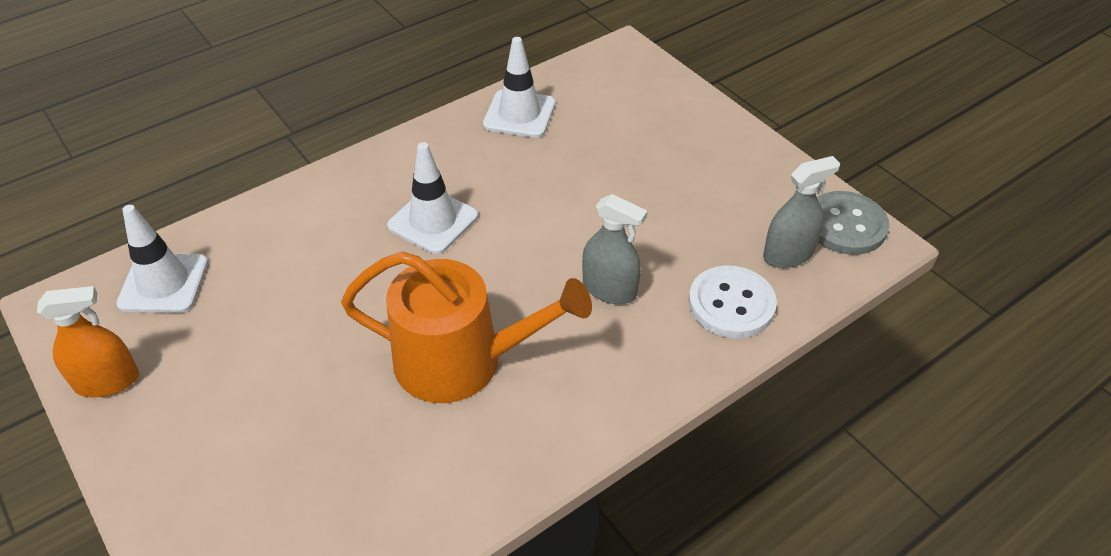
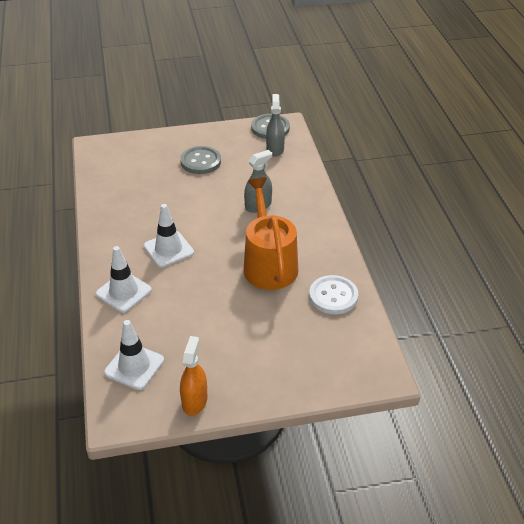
camera: 65 degrees left, 5 degrees down
orange watering can [341,251,592,403] -> orange watering can turned 45 degrees counterclockwise [243,177,298,290]
white traffic cone [483,37,555,138] -> white traffic cone moved to [96,246,152,313]
white button [689,265,777,338] -> white button moved to [309,275,358,314]
none -> grey button [180,146,221,174]

